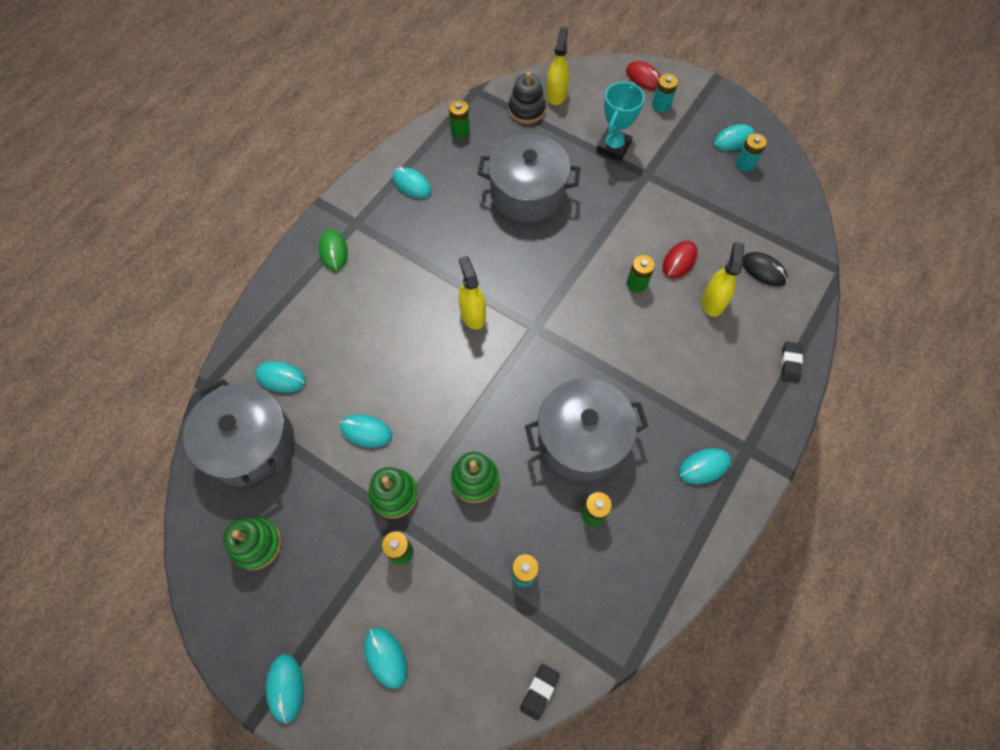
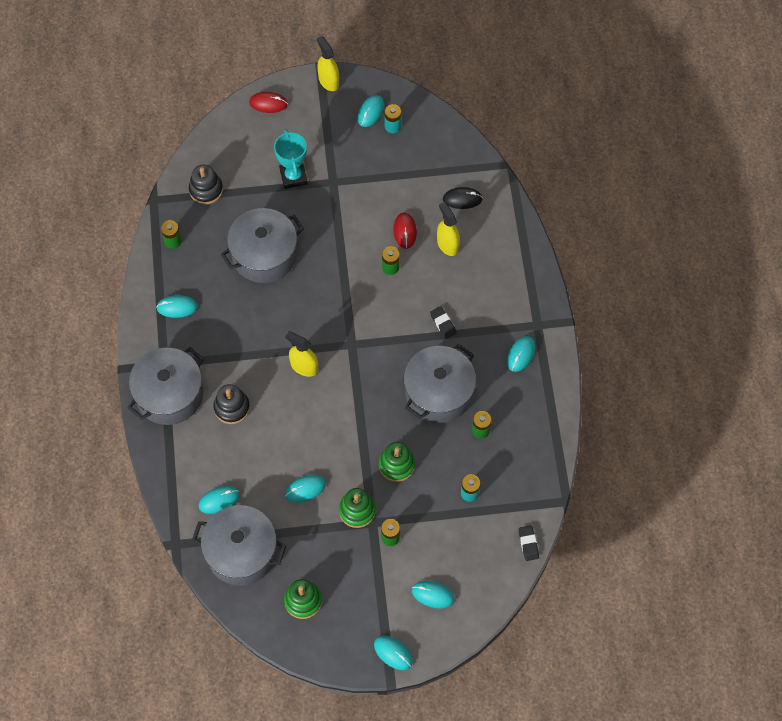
camera: 40 degrees left, 0 degrees up
green mouse [319,230,348,271] -> grey pot [127,347,204,425]
yellow spray bottle [546,27,569,105] -> yellow spray bottle moved to [317,36,339,91]
turquoise battery [652,74,678,112] -> none
black eraser [781,342,803,383] -> black eraser moved to [430,307,456,339]
none -> black stacking toy [213,384,250,424]

